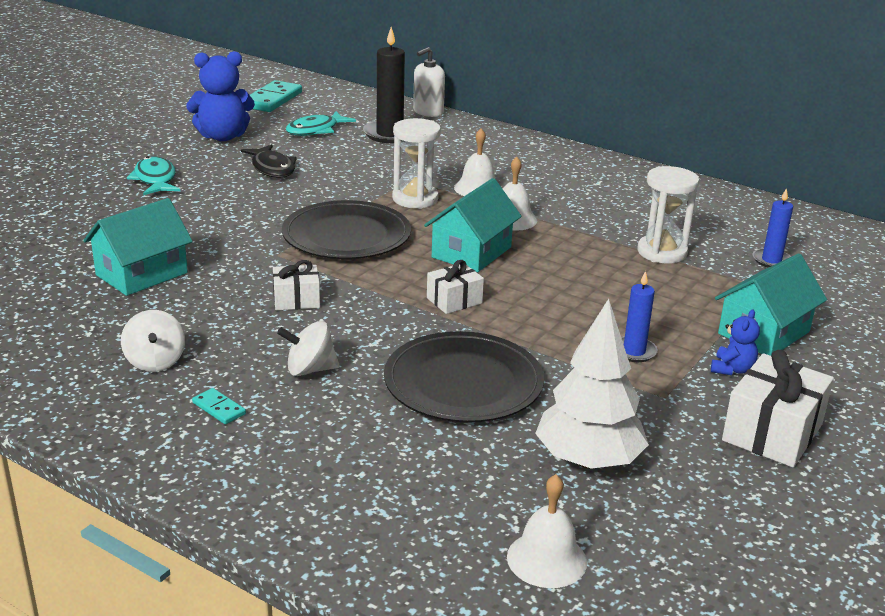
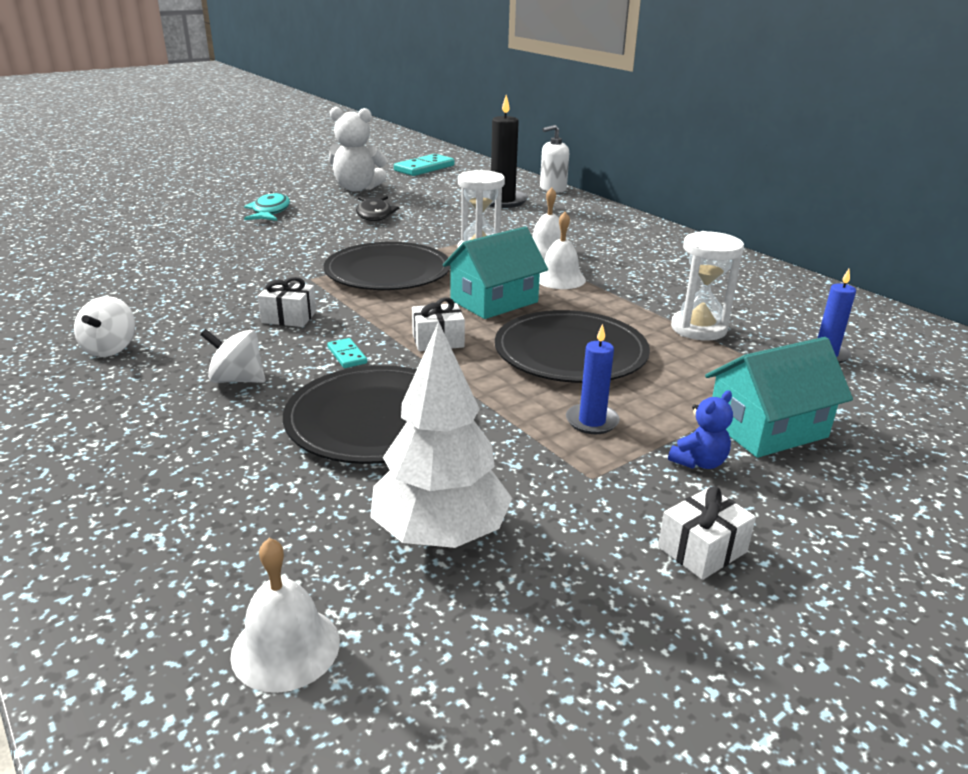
camera: 20 degrees right, 0 degrees up
turquoise house [83,198,193,296] -> none
blue teddy bear [186,51,255,141] -> white teddy bear [329,107,387,192]
turquoise domino [192,388,246,424] -> turquoise domino moved to [327,338,367,368]
turquoise fish [286,111,356,136] -> none
white gift [722,350,834,467] -> white gift [658,486,756,580], size x0.59
none -> black plate [495,310,650,383]

